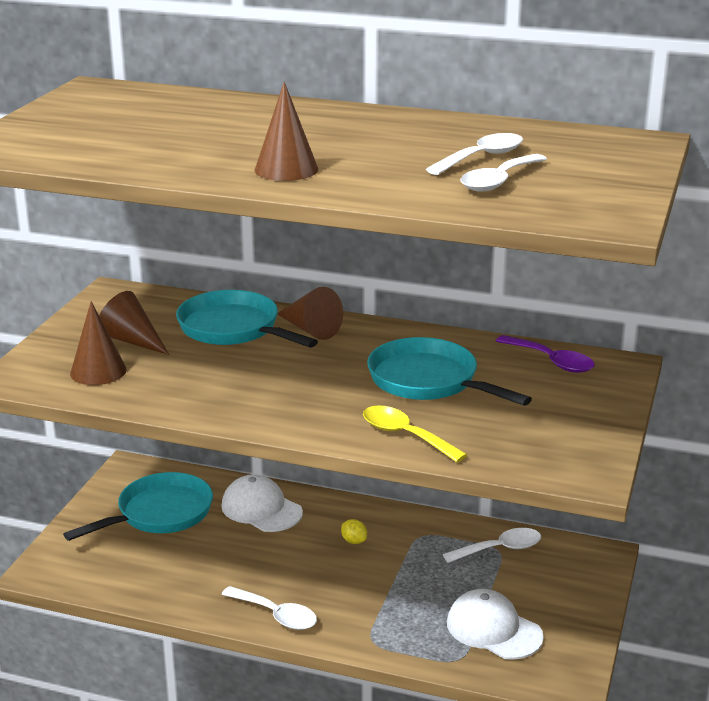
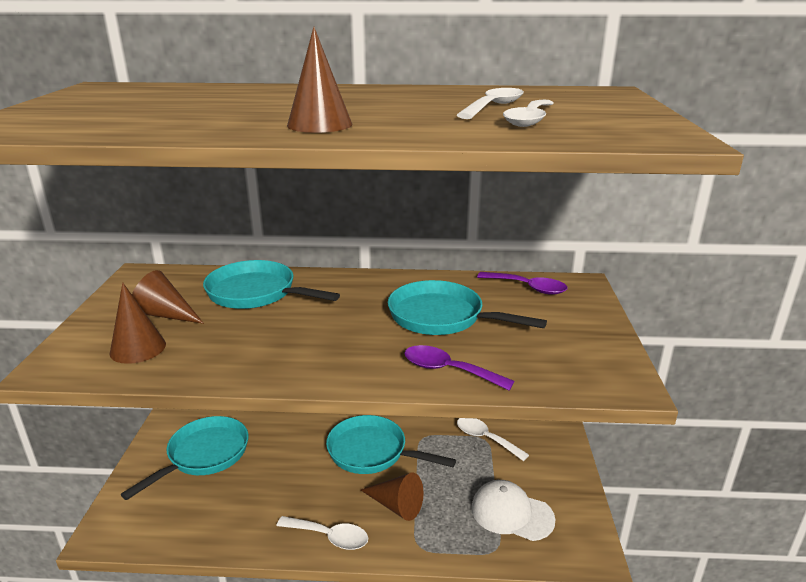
camera: 15 degrees left, 0 degrees up
white cap [221,474,303,532] -> none
brown cone [277,287,343,340] -> brown cone moved to [361,473,424,521]
yellow lemon [341,519,367,544] -> turquoise pan [326,415,456,474]
yellow spoon [363,405,467,462] -> purple spoon [404,345,515,390]
white spoon [443,528,541,563] -> white spoon turned 105 degrees counterclockwise [457,418,529,461]

